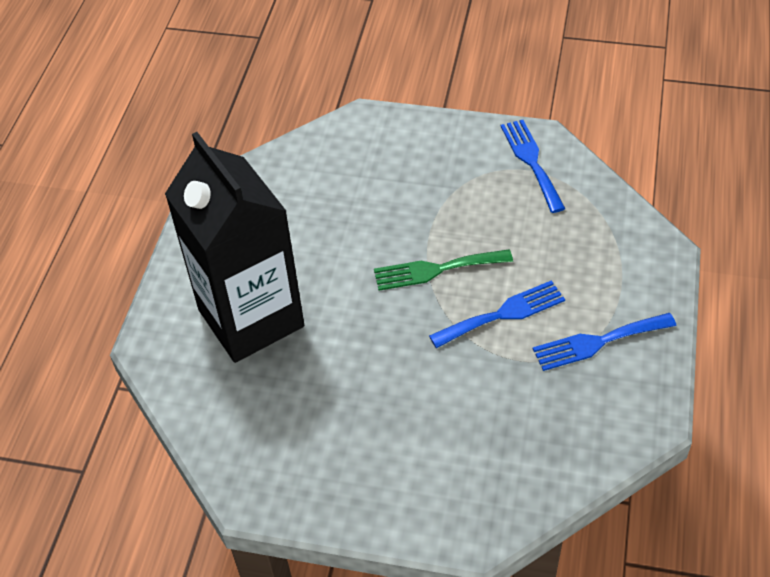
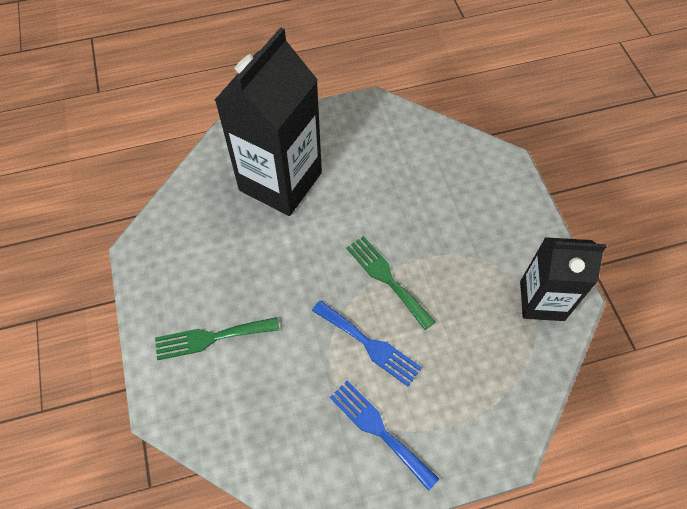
camera: 60 degrees right, 10 degrees up
blue fork [501,120,566,213] -> black carton [520,237,607,321]
none -> green fork [155,317,280,360]

